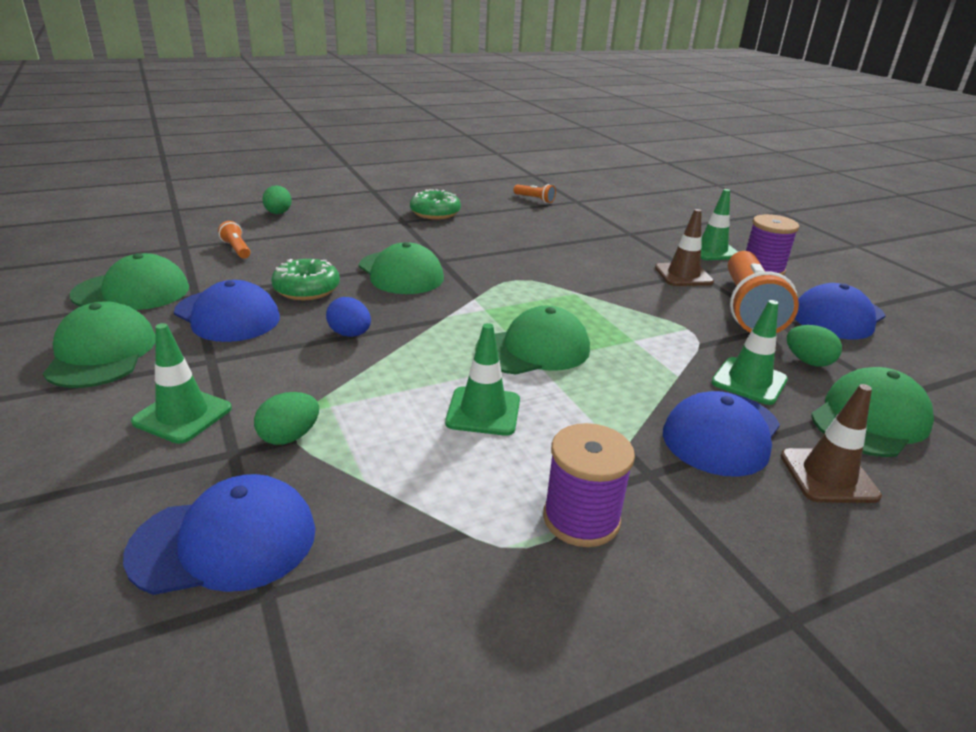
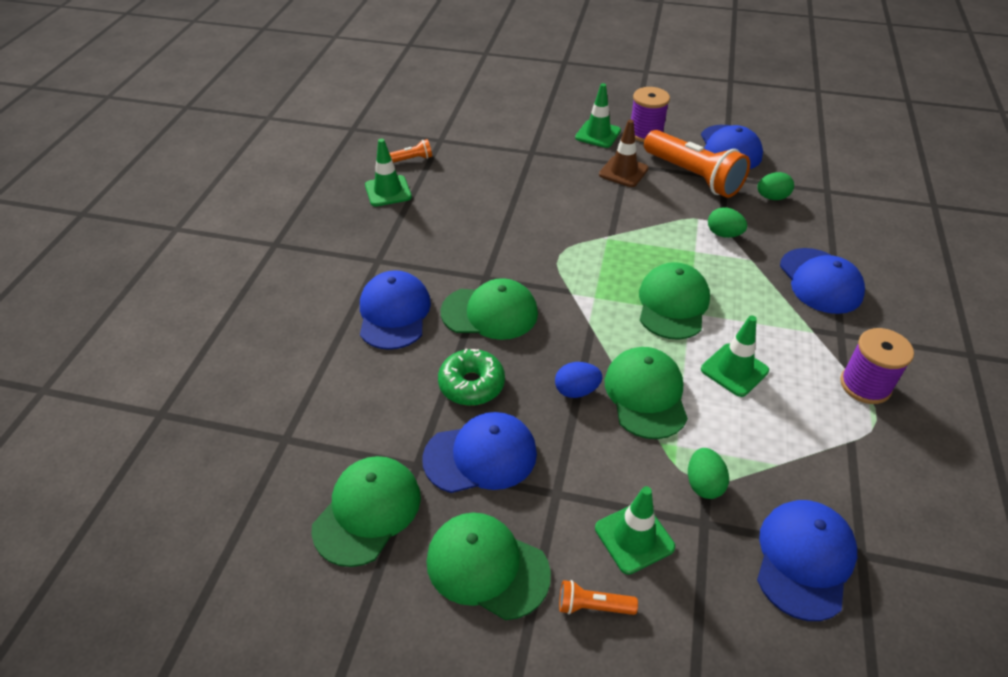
camera: 50 degrees left, 15 degrees up
orange flashlight [218,221,251,259] -> orange flashlight moved to [559,580,638,615]
green egg [262,185,292,214] -> green egg moved to [708,207,747,238]
green donut [410,189,461,220] -> none
green traffic cone [712,300,788,405] -> green traffic cone moved to [365,139,412,206]
brown traffic cone [781,384,882,503] -> none
green cap [811,367,934,457] -> green cap moved to [605,347,688,439]
none -> blue cap [360,270,431,350]

